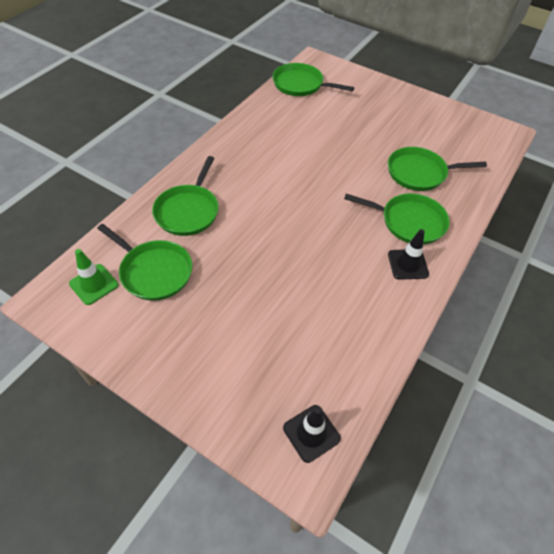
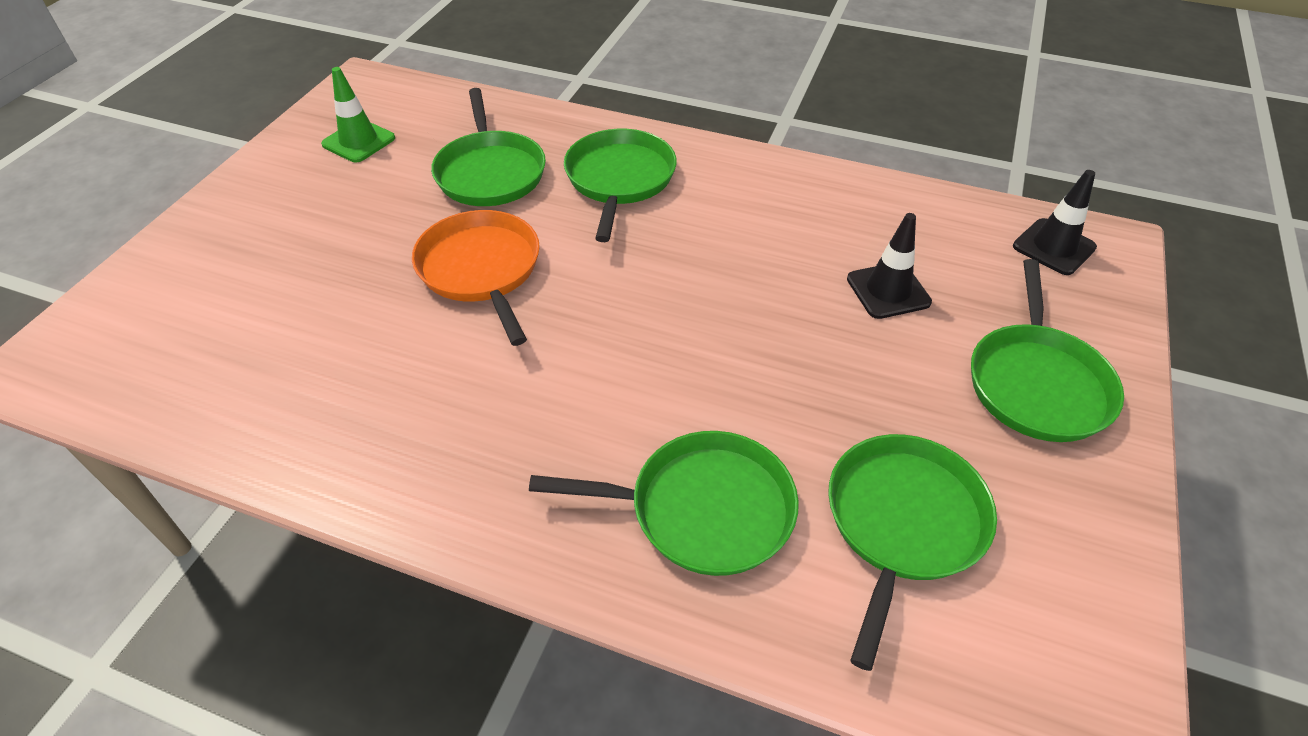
camera: 100 degrees left, 5 degrees down
green traffic cone [69,249,118,305] -> green traffic cone moved to [321,67,395,162]
green pan [273,63,354,96] -> green pan moved to [971,259,1124,442]
black traffic cone [388,229,429,280] -> black traffic cone moved to [847,213,932,319]
none -> orange pan [412,210,540,346]

